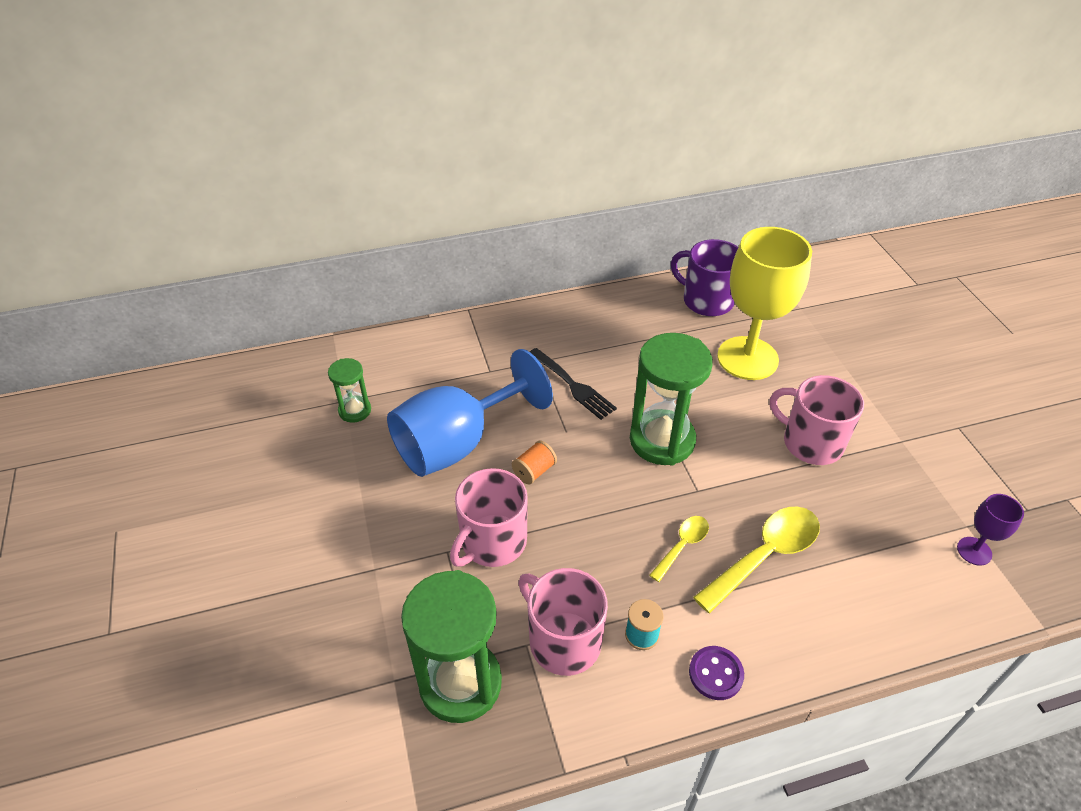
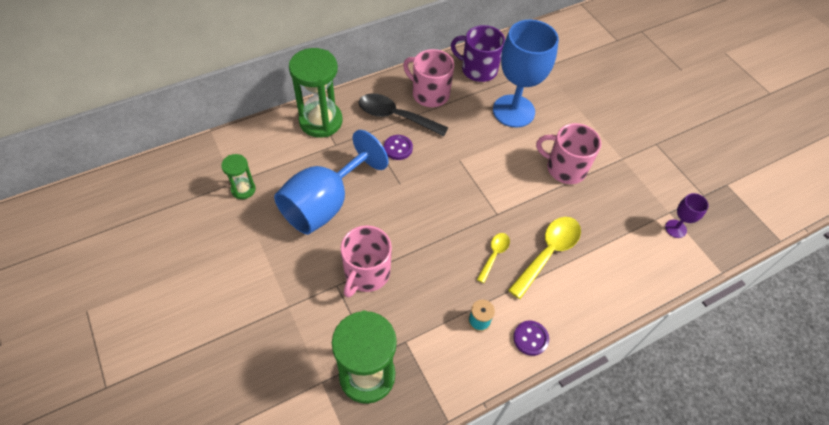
camera: 15 degrees left, 10 degrees up
orange spool [512,440,557,485] -> none
pink mug [518,568,608,676] -> pink mug moved to [403,49,454,107]
black fork [530,348,617,420] -> purple button [384,135,413,160]
green hourglass [630,333,713,466] -> green hourglass moved to [289,48,343,137]
yellow goblet [717,227,812,380] -> blue goblet [493,20,559,128]
none -> black spoon [359,94,448,136]

